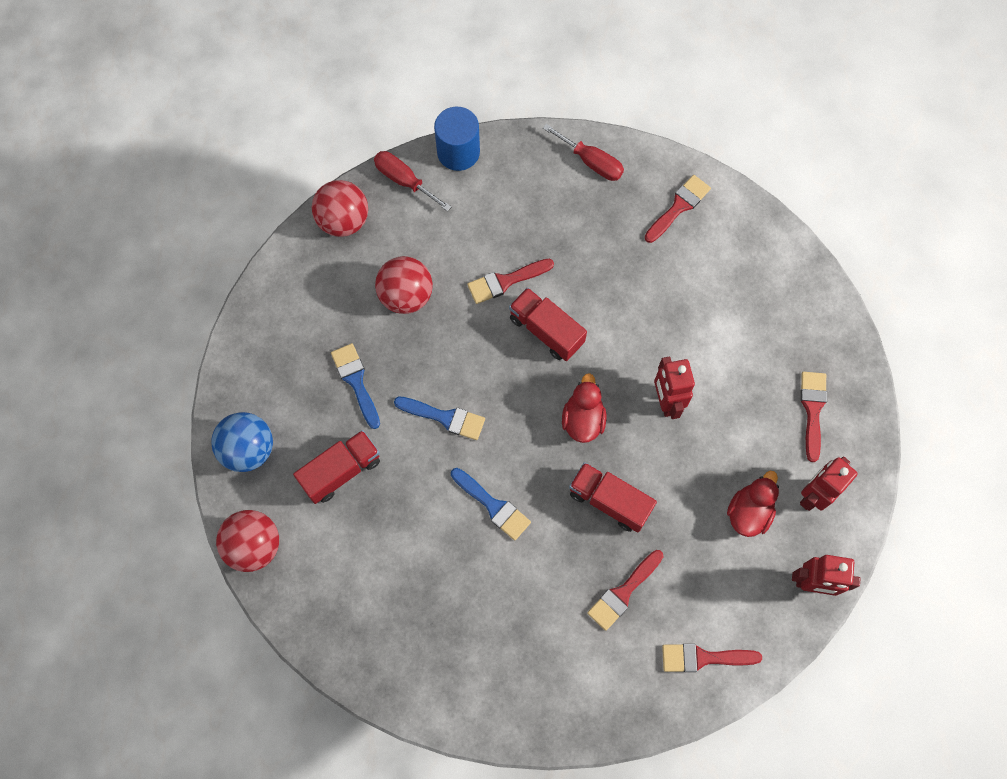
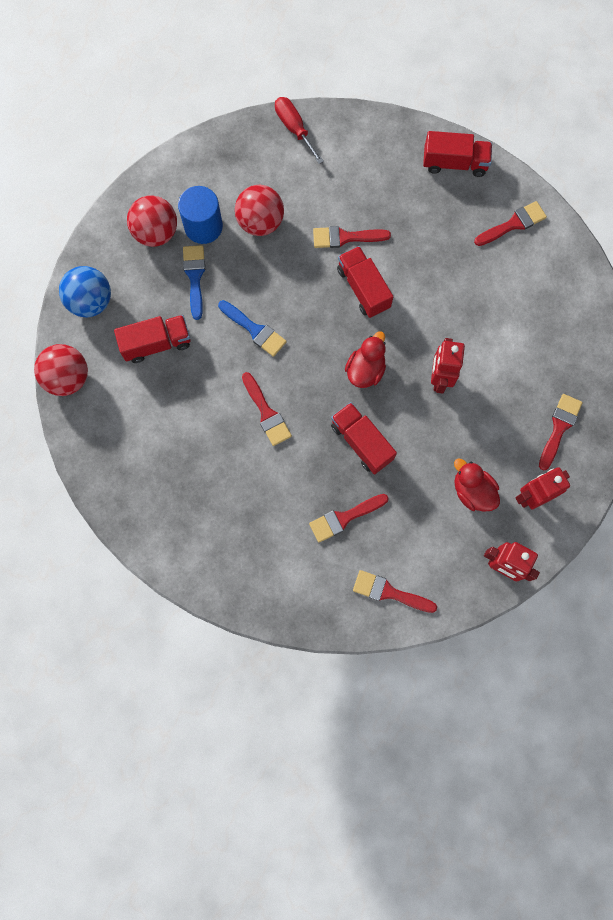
camera: 20 degrees right, 5 degrees up
red ball [312,180,368,237] -> red ball moved to [127,195,177,247]
blue cylinder [434,107,480,171] -> blue cylinder moved to [178,186,223,244]
blue brush [451,468,531,540] -> red brush [242,372,292,446]
red screwdriver [543,124,624,181] -> red truck [423,131,492,177]
red duck [727,471,779,537] -> red duck turned 90 degrees counterclockwise [454,458,500,512]

